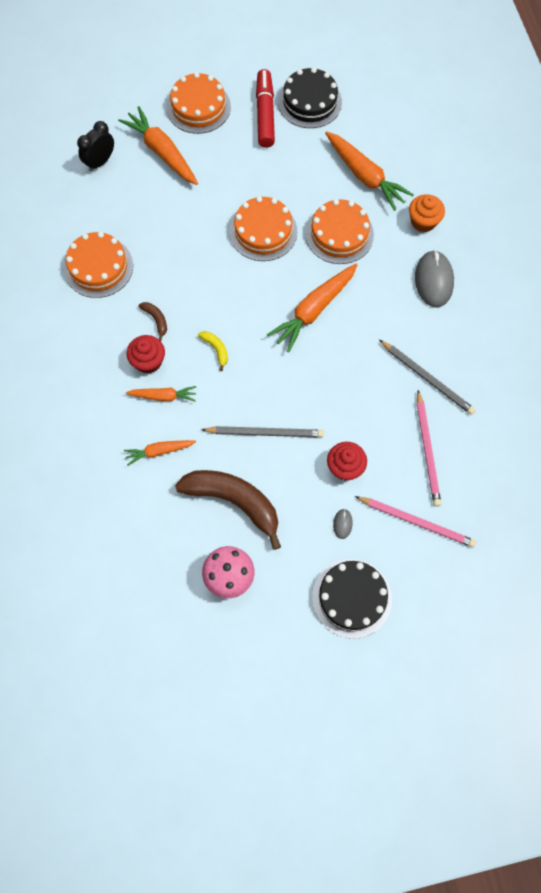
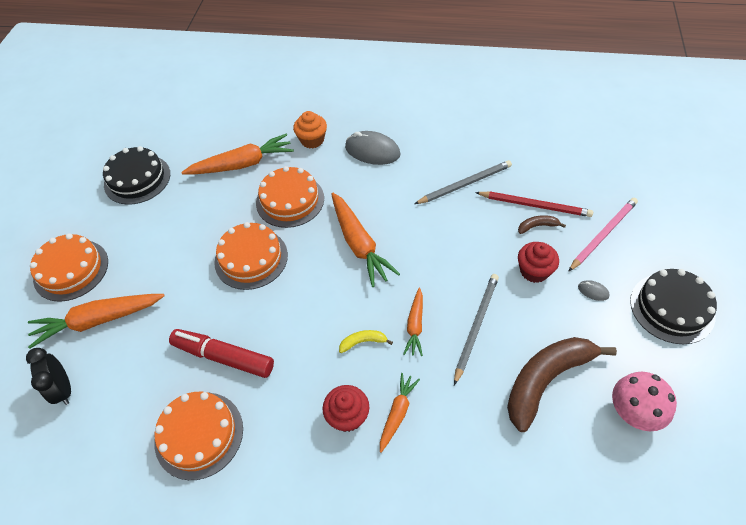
camera: 65 degrees left, 15 degrees down
orange carrot [124,440,196,466] -> orange carrot moved to [403,288,423,356]
brown banana [139,302,167,341] -> brown banana moved to [518,215,566,234]
red marker [256,69,275,148] -> red marker moved to [169,329,274,378]
pink pencil [417,390,441,507] -> red pencil [475,191,593,217]

